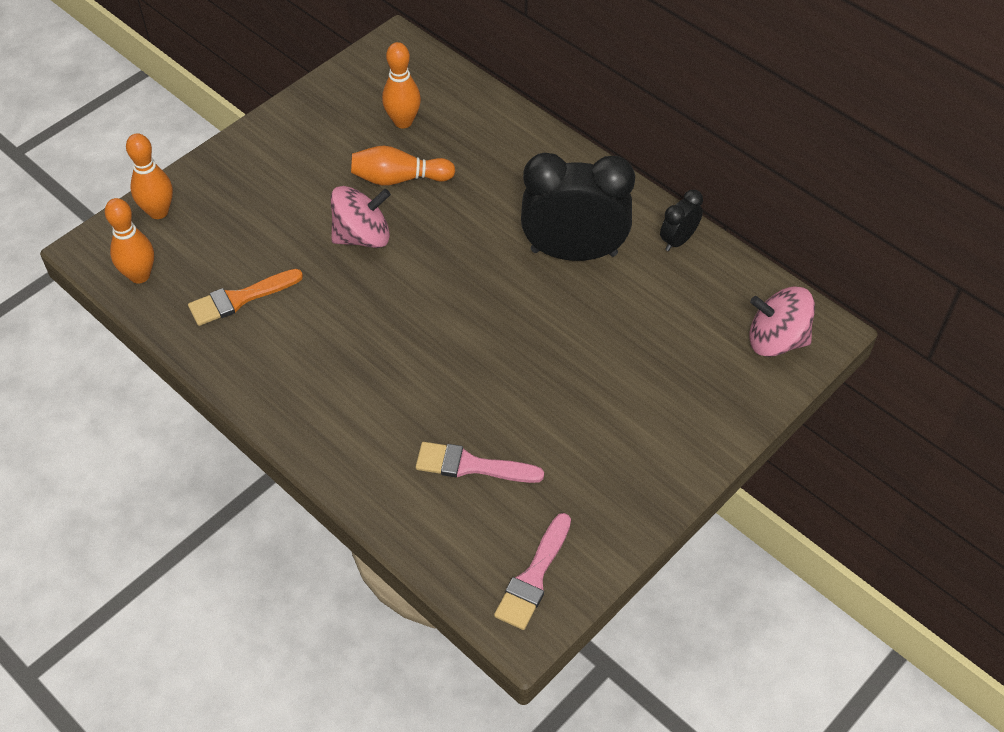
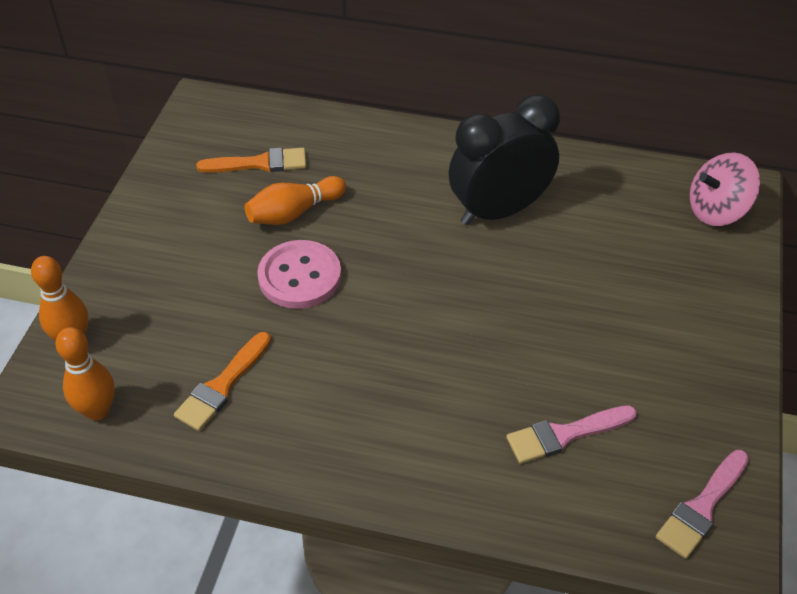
camera: 30 degrees left, 5 degrees down
pink spinning top [331,186,391,248] -> pink button [257,240,341,309]
orange bowling pin [382,42,421,128] -> orange brush [196,147,306,173]
pink brush [494,513,571,630] -> pink brush turned 45 degrees clockwise [656,450,749,559]
black clock [660,190,703,251] -> none

